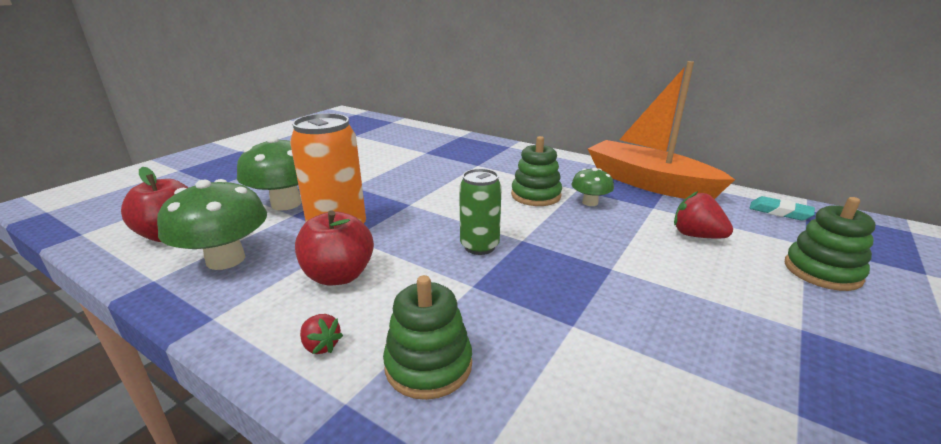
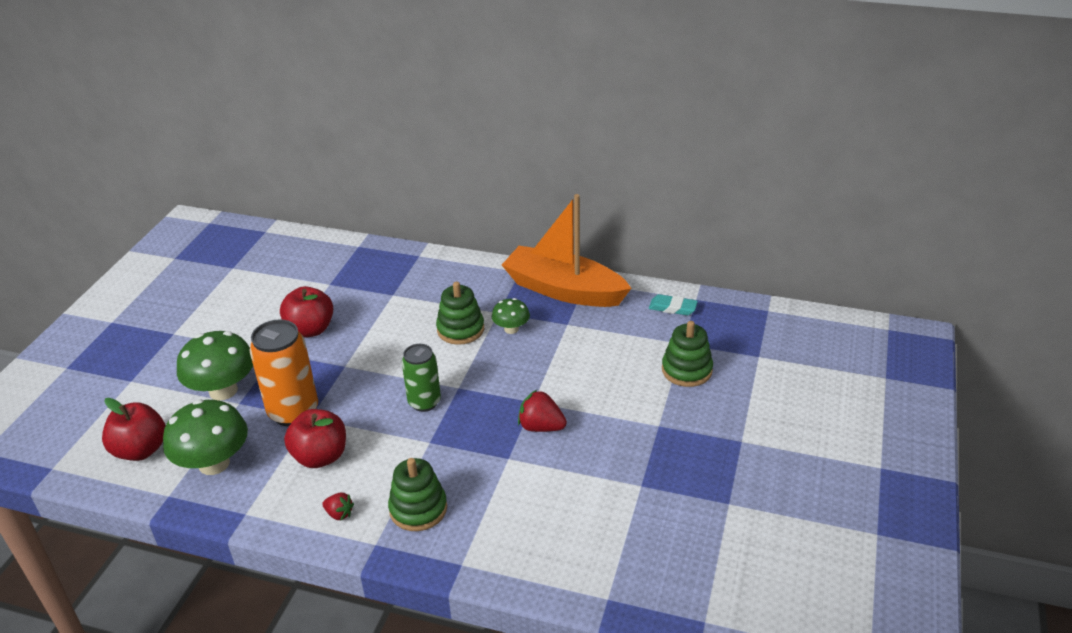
camera: 15 degrees left, 10 degrees up
red strawberry [674,191,733,238] -> red strawberry moved to [518,390,567,432]
none -> red apple [280,286,333,338]

